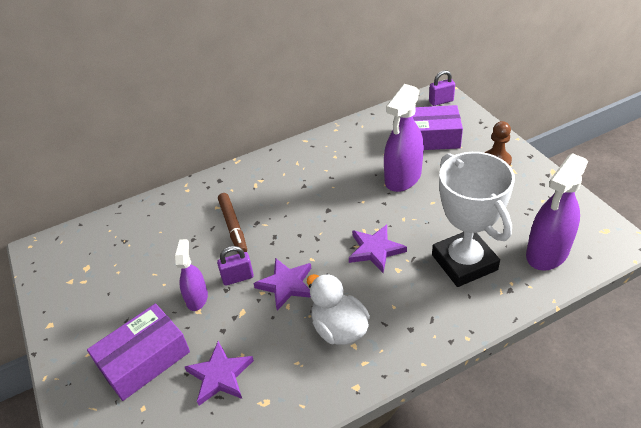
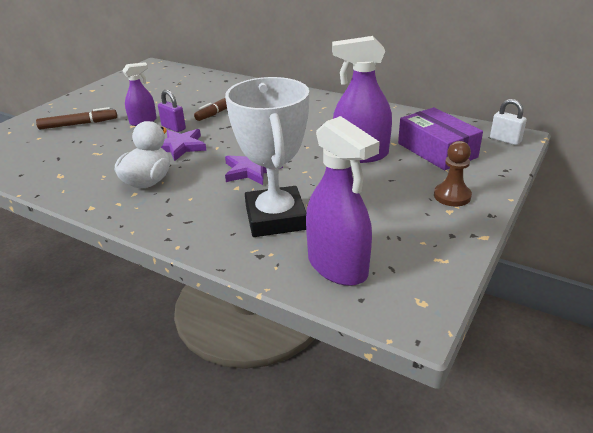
camera: 55 degrees right, 10 degrees down
purple box [87,303,190,401] -> brown marker [36,107,117,130]
purple star [185,341,254,406] -> none
purple padlock [429,70,455,106] -> white padlock [490,99,527,145]
white trophy [432,152,515,287] -> white trophy turned 45 degrees counterclockwise [225,77,309,237]
purple spray bottle [526,153,588,271] -> purple spray bottle turned 135 degrees counterclockwise [306,116,380,286]

